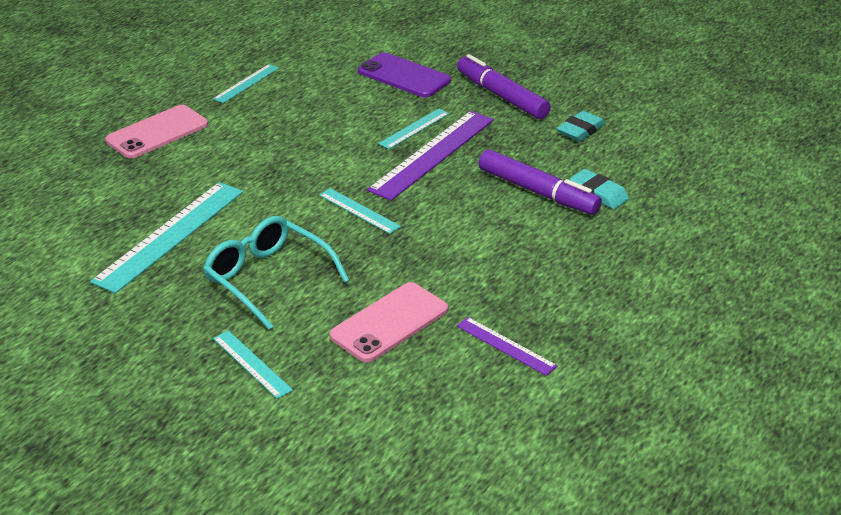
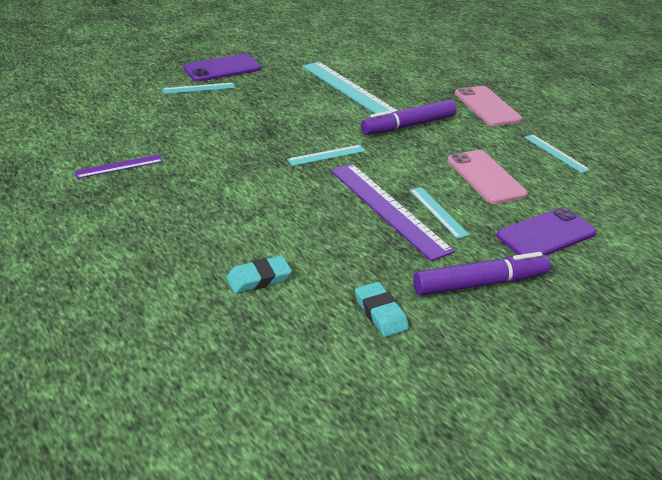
camera: 110 degrees right, 0 degrees up
turquoise glasses [203,216,349,330] -> none
pink phone [329,282,448,363] -> pink phone moved to [447,150,528,204]
purple marker [479,149,602,215] -> purple marker moved to [361,100,456,135]
none -> purple phone [183,54,261,82]

